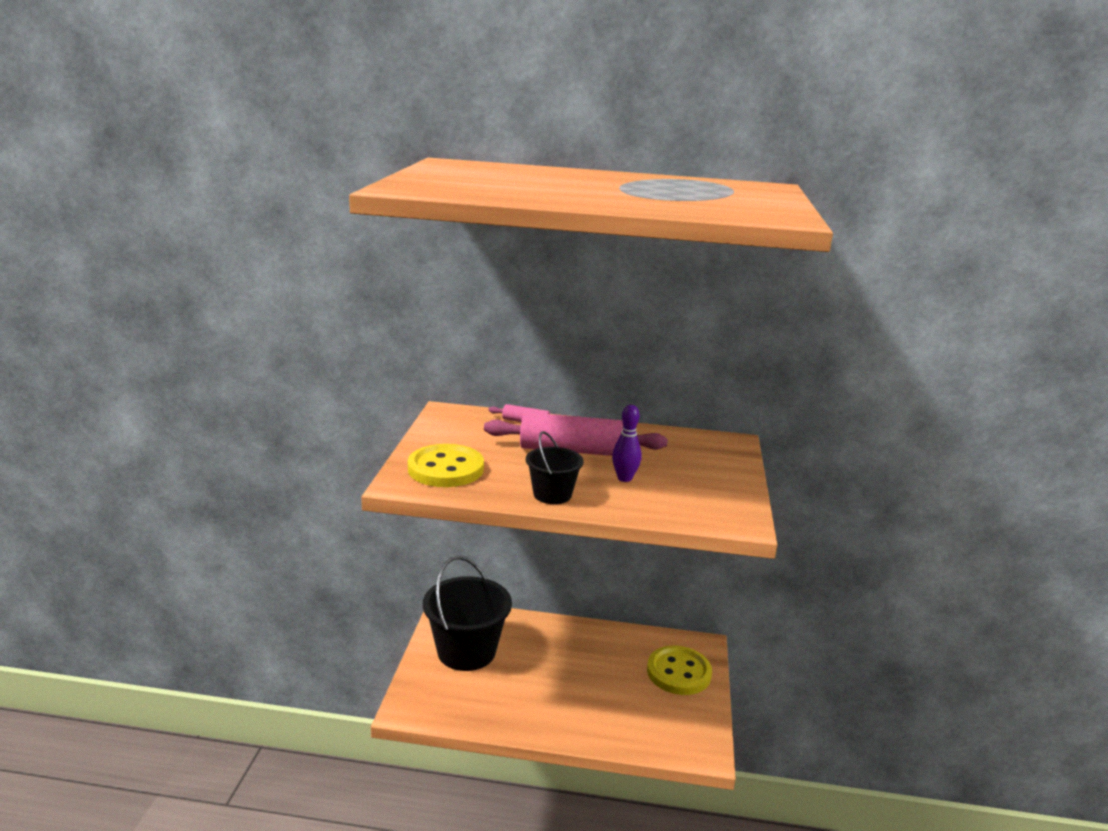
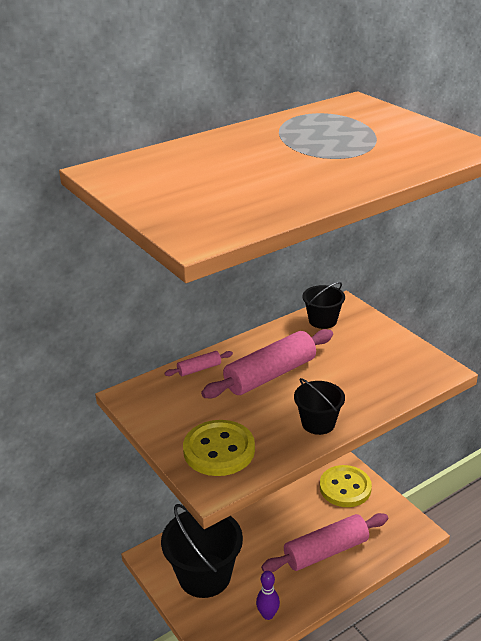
camera: 40 degrees left, 10 degrees up
purple bowling pin [612,405,642,482] -> purple bowling pin moved to [256,571,280,620]
none -> pink rolling pin [261,513,388,572]
none -> black bucket [302,282,345,329]

